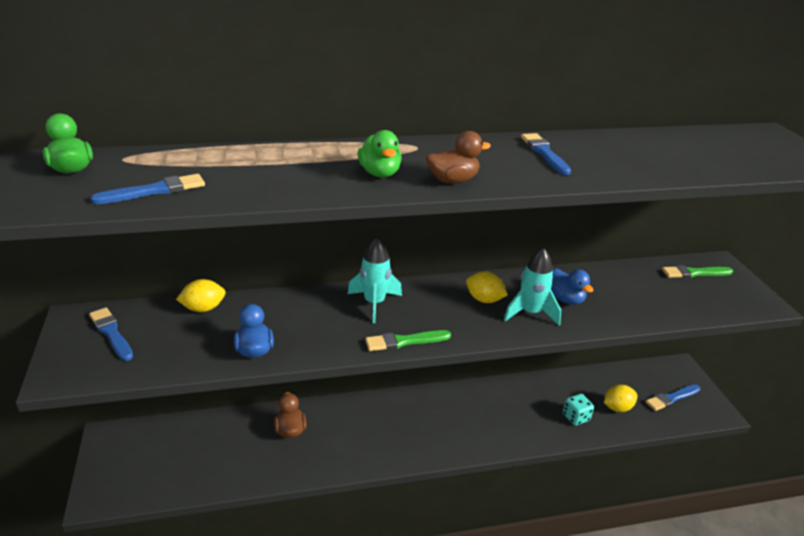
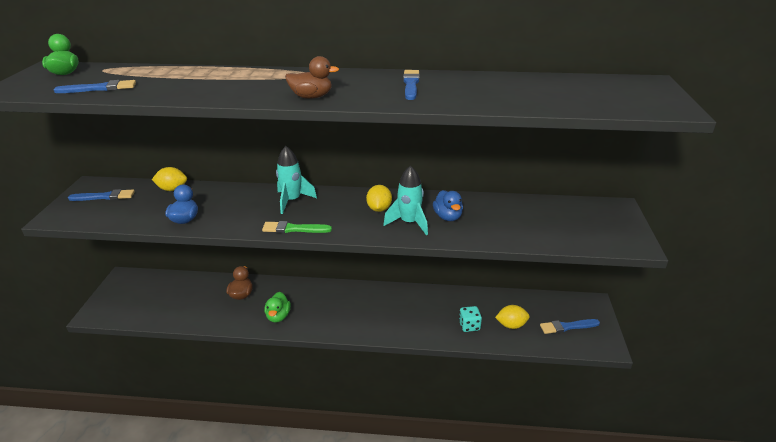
camera: 20 degrees right, 0 degrees up
blue brush [89,307,133,361] -> blue brush turned 105 degrees clockwise [68,189,135,201]
green duck [358,130,402,177] -> green duck moved to [264,292,291,323]
yellow lemon [466,271,508,303] -> yellow lemon turned 45 degrees clockwise [366,185,392,212]
green brush [662,265,733,278] -> none

